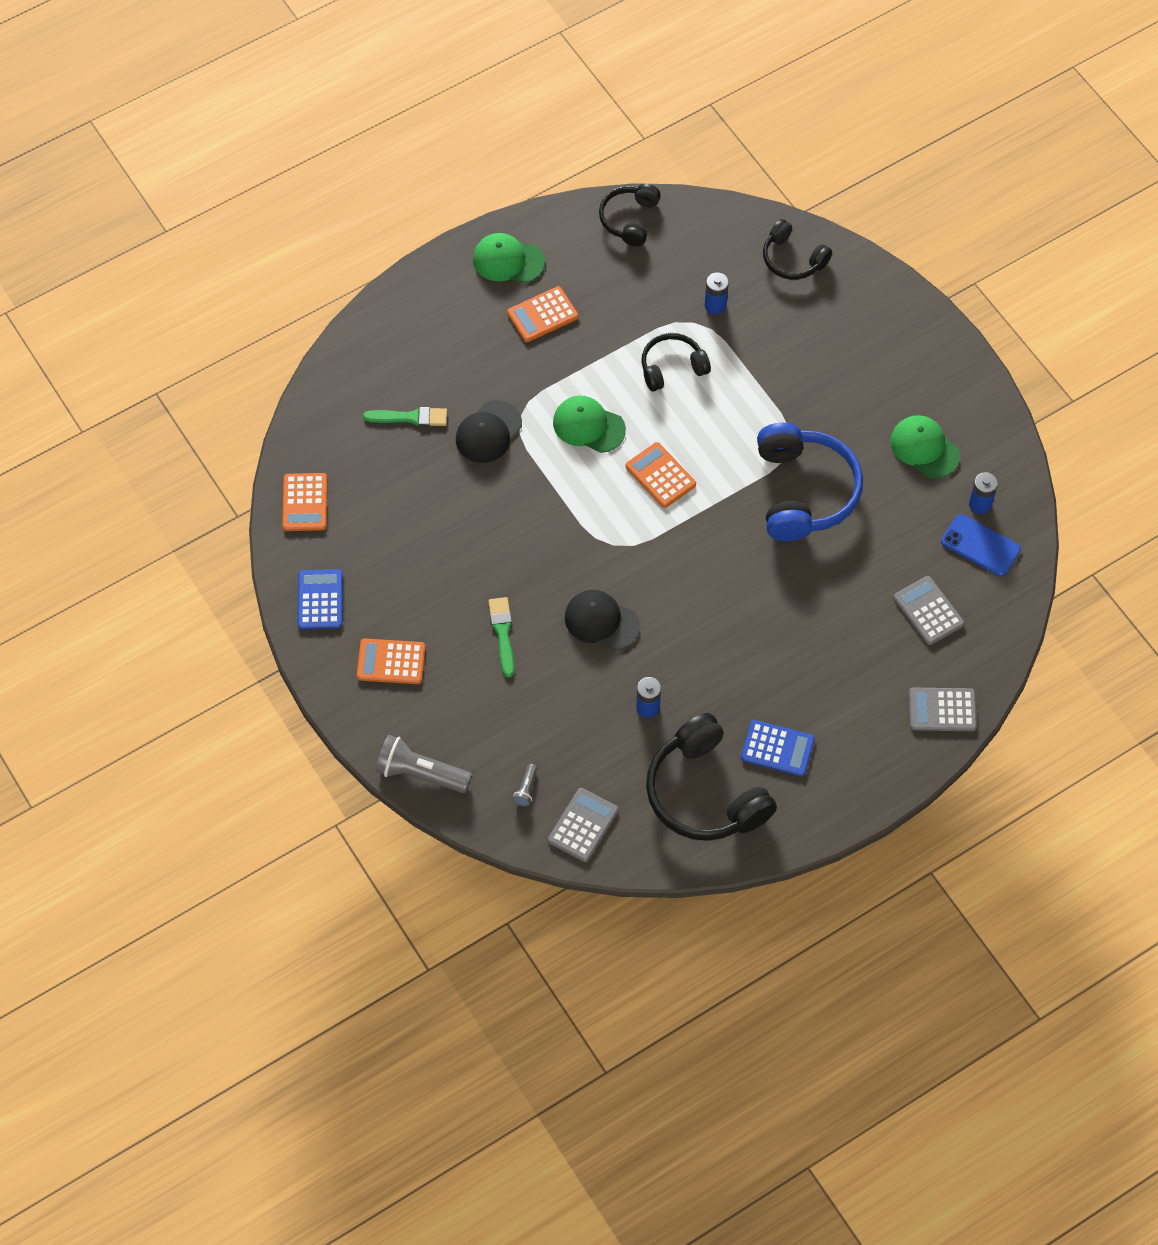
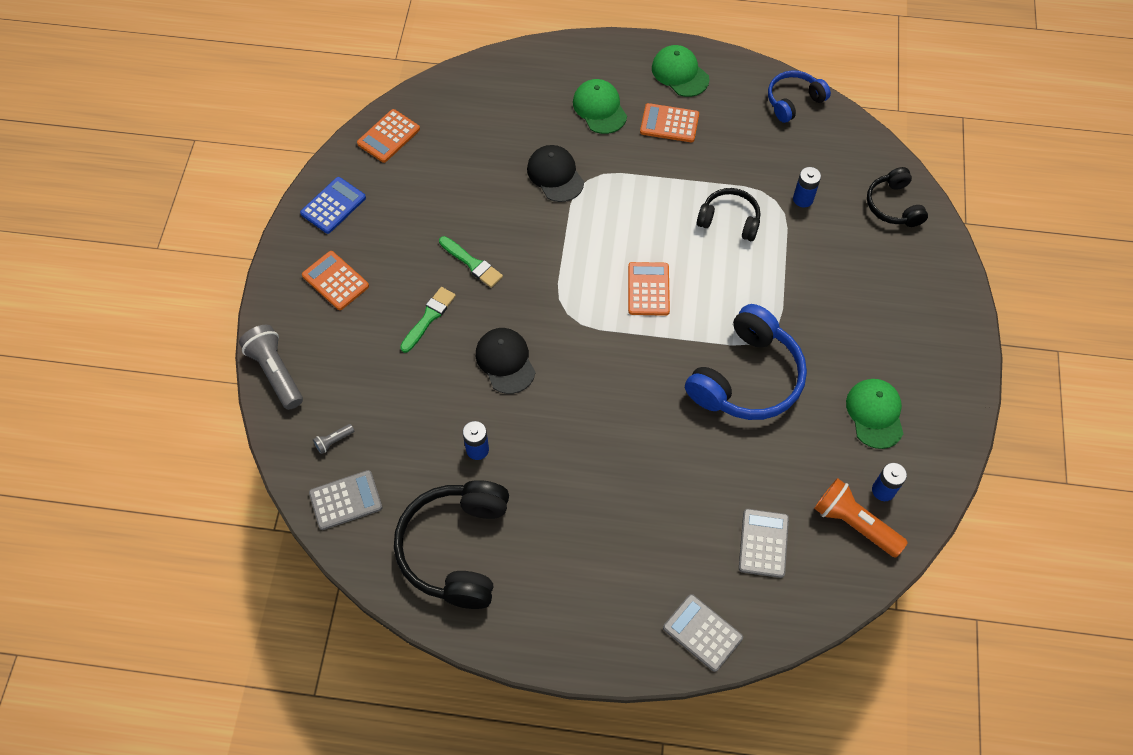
camera: 40 degrees right, 0 degrees up
green brush [363,407,447,427] -> green brush moved to [439,236,503,288]
black cap [456,400,522,463] -> black cap turned 75 degrees clockwise [527,145,584,202]
green cap [553,396,626,453] -> green cap moved to [573,79,627,134]
black headphones [599,184,661,246] -> blue headphones [768,70,831,123]
blue calculator [741,720,815,777] -> none
blue phone [941,514,1021,576] -> orange flashlight [814,478,908,558]

